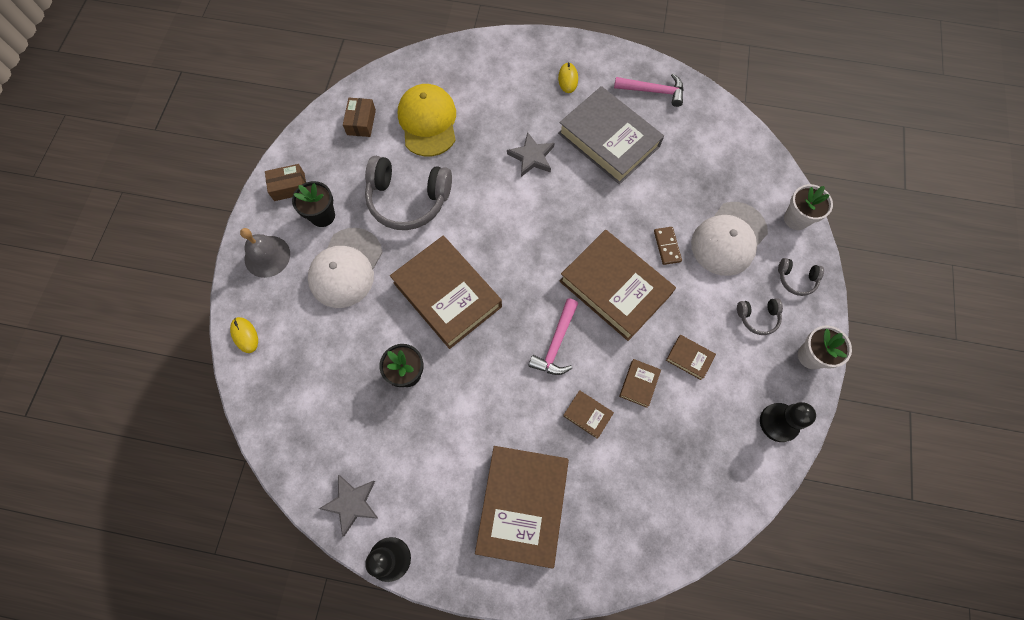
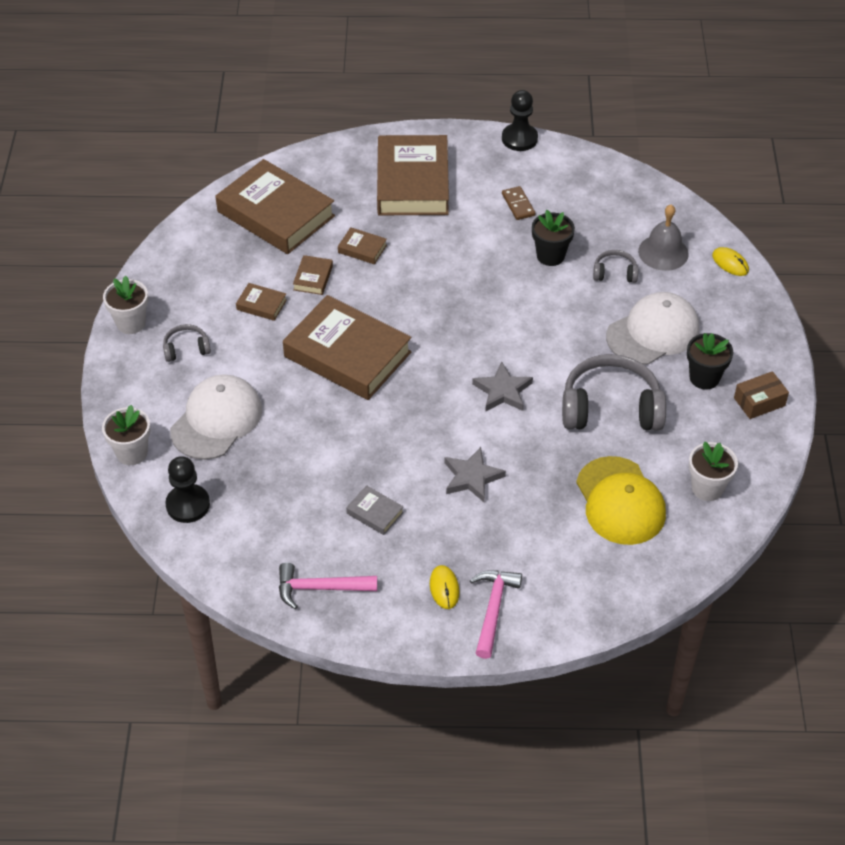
camera: 170 degrees right, 20 degrees down
grey bell [240,228,290,278] -> grey bell moved to [638,204,689,271]
white cap [308,228,383,308] -> white cap turned 45 degrees clockwise [606,292,700,365]
grey star [319,475,378,537] -> grey star moved to [472,362,533,412]
brown box [343,98,376,137] -> white flower pot [689,441,738,501]
brown book [390,236,502,349] -> brown book moved to [216,159,335,254]
pink hammer [528,298,578,375] -> pink hammer moved to [470,570,522,659]
grey book [558,86,664,184] -> grey book [346,485,404,535], size x0.41
brown domino [654,227,682,265] -> brown domino moved to [502,186,535,220]
black pawn [760,402,816,442] -> black pawn moved to [165,456,210,523]
grey headphones [778,258,824,296] -> grey headphones moved to [593,250,638,283]

